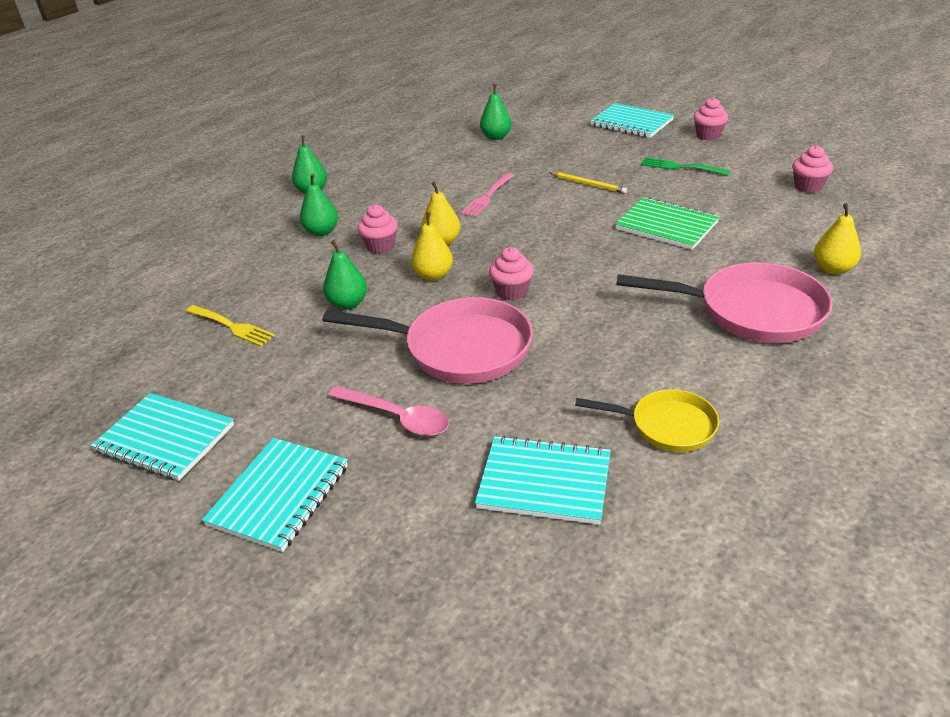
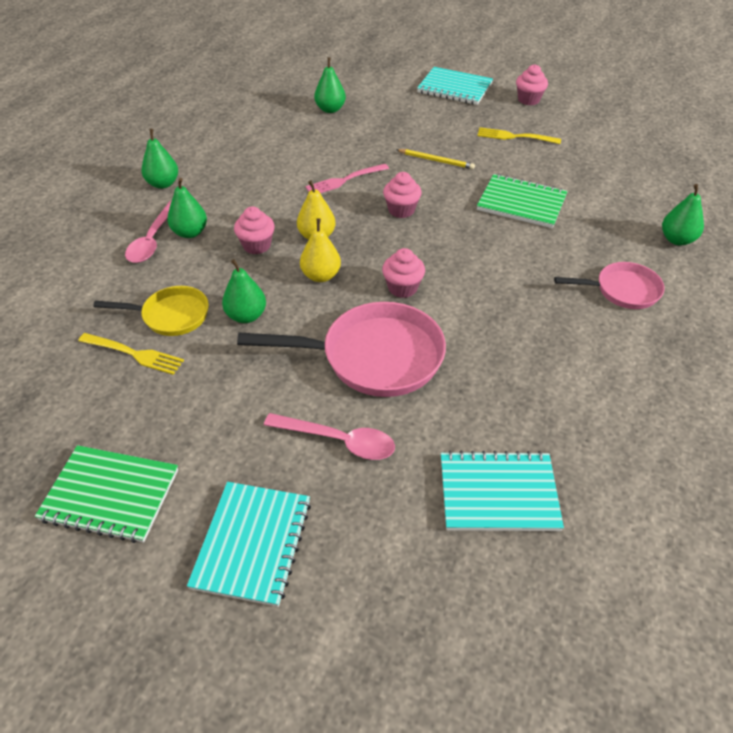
camera: 15 degrees left, 10 degrees up
turquoise notebook [91,393,234,481] -> green notebook [35,445,178,543]
pink fork [461,173,515,217] -> pink fork turned 45 degrees clockwise [305,164,389,193]
yellow pan [575,389,719,452] -> yellow pan moved to [93,286,209,336]
pink pan [616,262,833,343] -> pink pan [554,262,665,309], size x0.58
green fork [640,157,731,176] -> yellow fork [477,127,561,144]
pink cupcake [792,145,833,193] -> pink cupcake moved to [383,172,422,218]
yellow pear [814,203,861,275] -> green pear [662,184,704,246]
none -> pink spoon [125,201,171,263]

